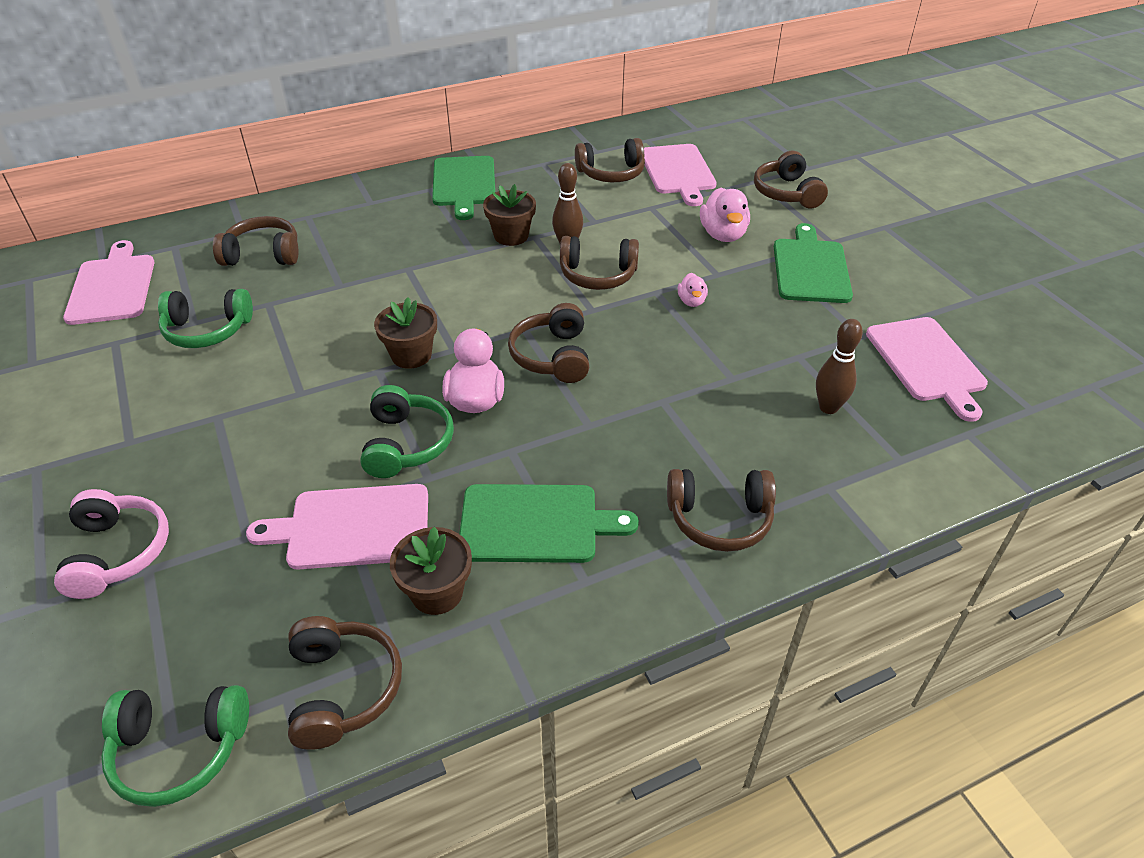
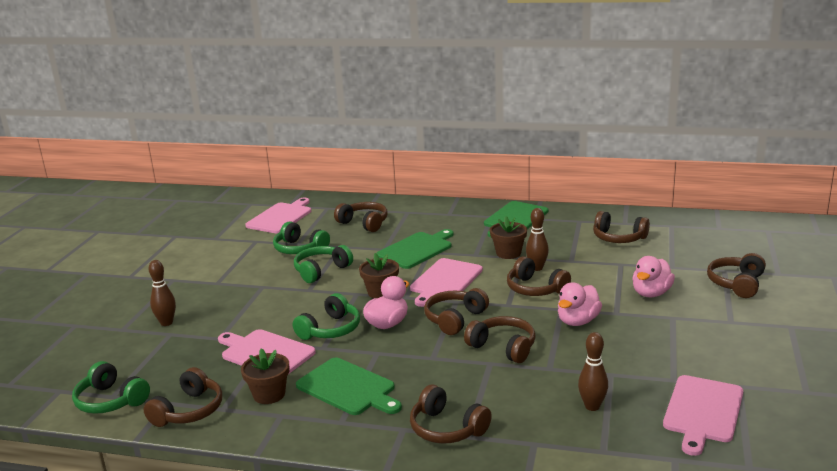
camera: 40 degrees right, 20 degrees down
pink headphones [54,489,169,599] -> brown bowling pin [149,260,176,326]
pink cutting board [644,144,717,206] -> pink cutting board moved to [410,258,483,307]
pink duck [678,273,708,307] -> pink duck [558,282,602,326], size x1.80
green cutting board [774,223,853,303] -> green cutting board moved to [376,229,454,269]
none -> green headphones [294,245,353,283]
none -> brown headphones [464,316,536,363]

